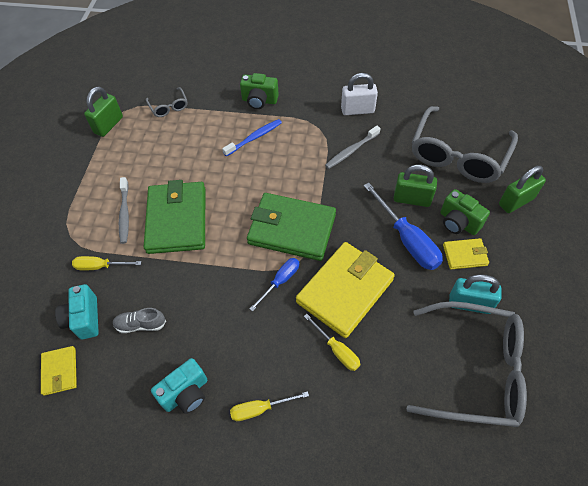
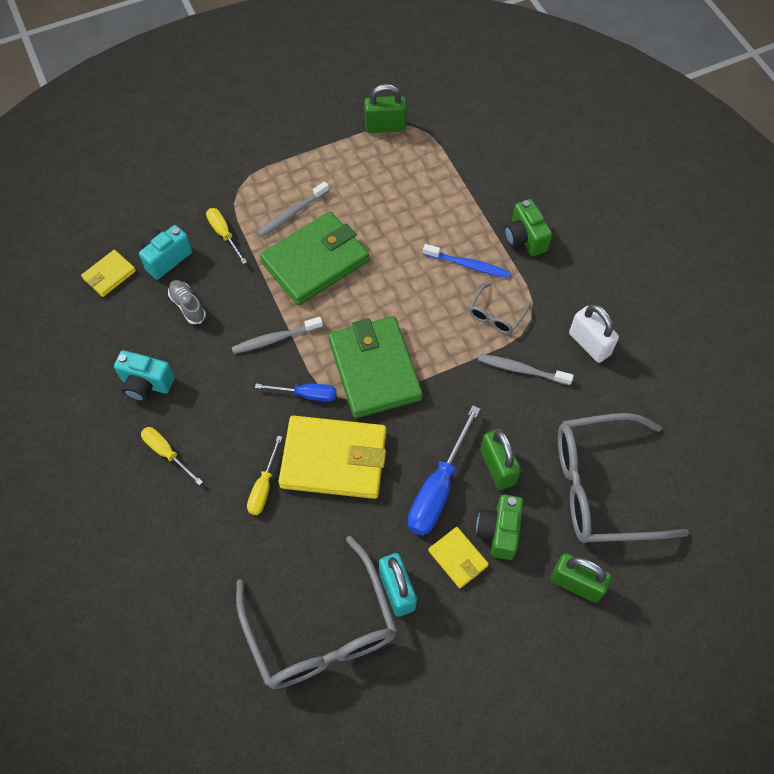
camera: 55 degrees right, 5 degrees up
grey glasses [146,87,187,117] -> grey glasses moved to [469,283,531,334]
none -> grey toothbrush [232,317,323,354]

